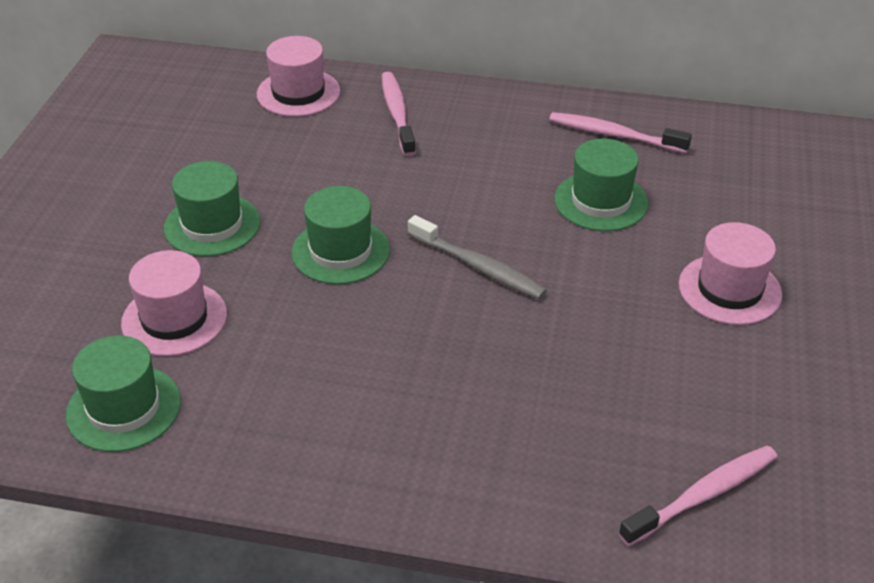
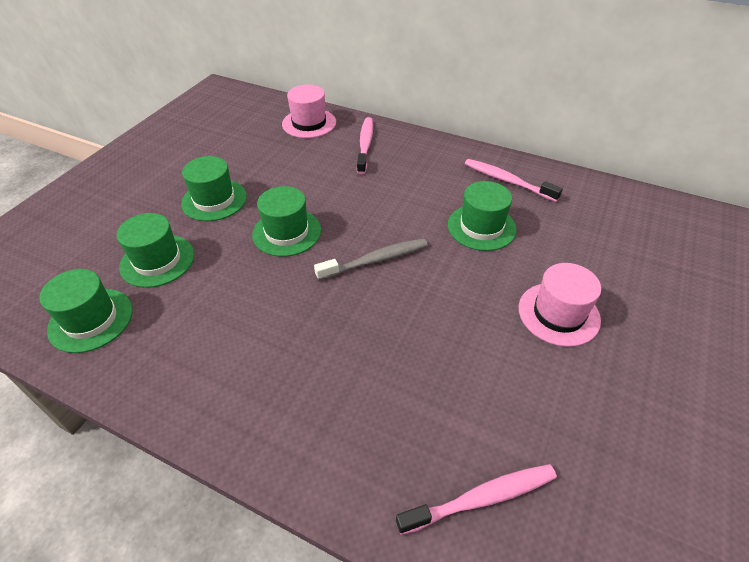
camera: 15 degrees right, 5 degrees up
pink hat [121,250,227,356] -> green hat [117,213,194,288]
grey toothbrush [408,215,547,299] -> grey toothbrush turned 75 degrees counterclockwise [314,238,428,280]

